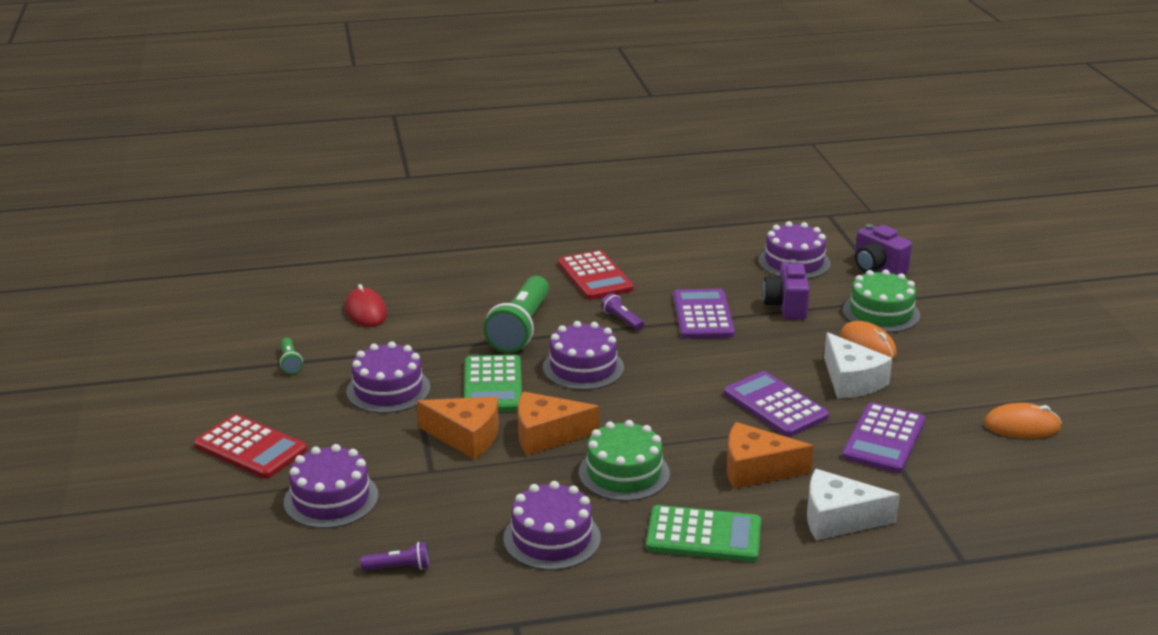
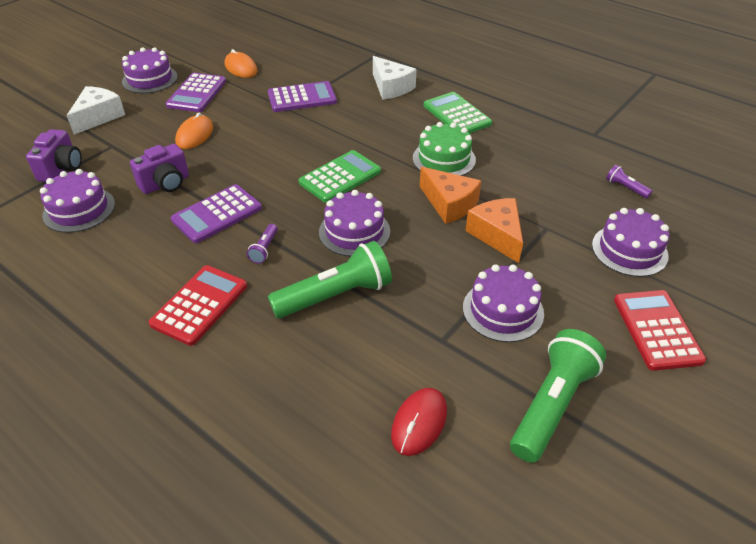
camera: 130 degrees left, 15 degrees up
green flashlight [280,338,303,374] -> green flashlight [510,329,606,463], size x2.25
green calculator [464,355,522,412] -> green calculator moved to [299,150,381,203]
purple cake [503,481,601,570] -> purple cake moved to [122,47,178,94]
purple calculator [724,371,829,437] -> purple calculator moved to [165,73,226,112]
orange cheese [727,422,814,489] -> none
white cheese [824,332,892,399] -> white cheese moved to [67,86,125,135]
green cake [842,269,920,333] -> none

